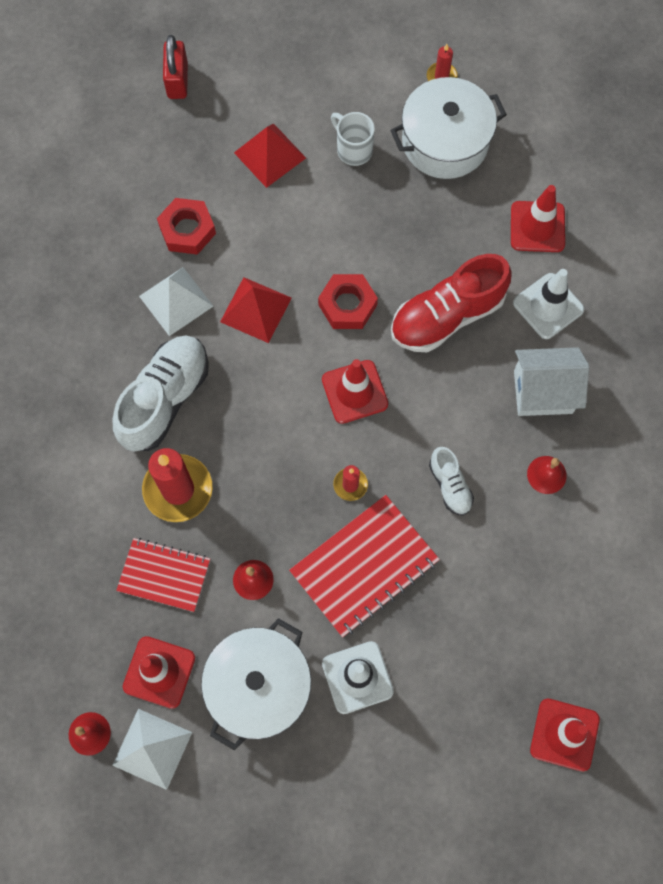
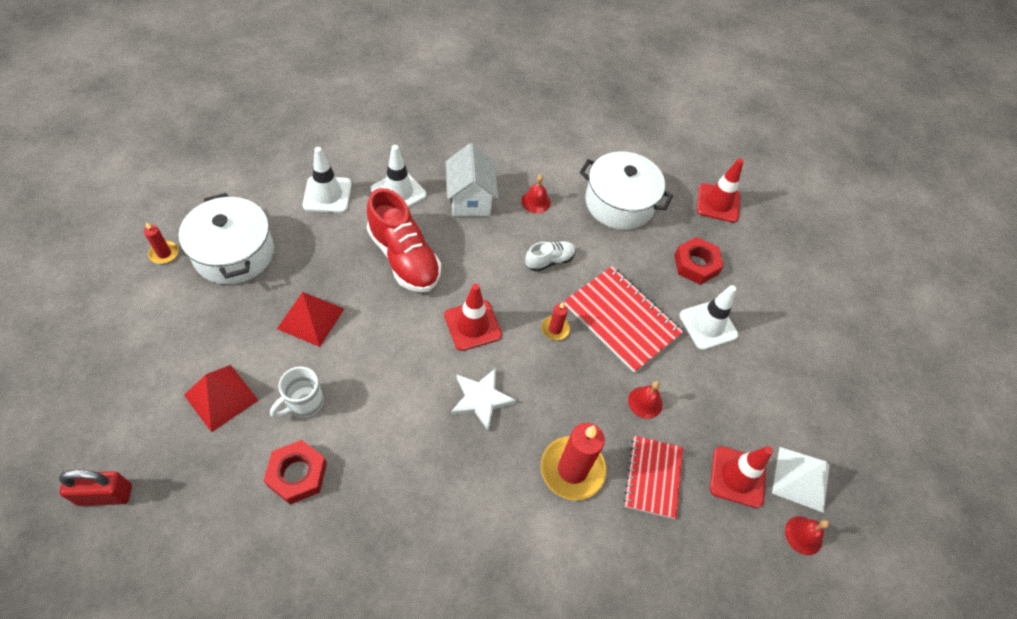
camera: 100 degrees left, 15 degrees down
white shoe [112,336,209,451] -> none
white pyramid [139,267,214,336] -> none
white pot [201,618,311,751] -> white pot moved to [579,151,673,230]
red pyramid [220,277,292,343] -> red pyramid moved to [277,292,344,347]
red nut [318,274,378,329] -> red nut moved to [674,237,724,285]
white mug [331,112,375,166] -> white mug moved to [270,367,324,418]
red traffic cone [511,185,565,252] -> white traffic cone [302,147,352,213]
none -> white star [451,368,516,431]

